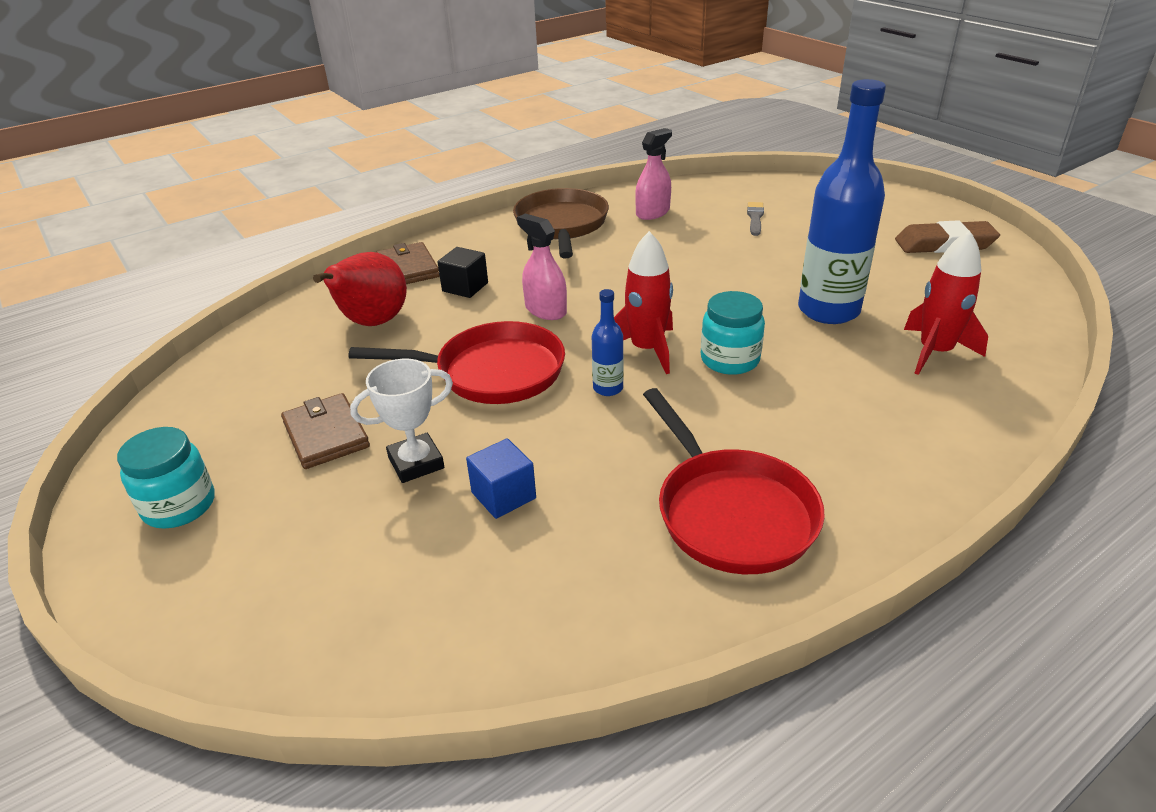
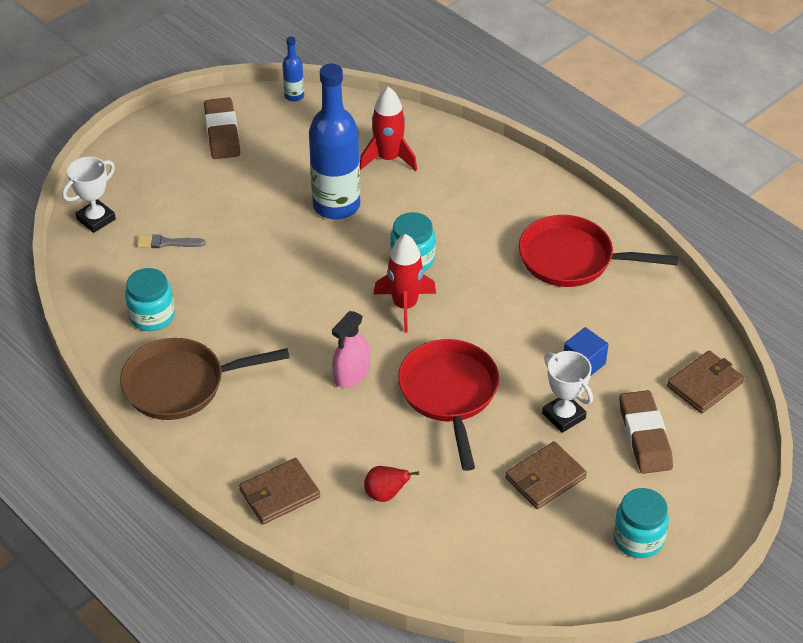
camera: 100 degrees left, 10 degrees up
red pear [313,252,407,326] -> red pear [364,466,419,502], size x0.53
black cube [438,247,488,298] -> none
blue bottle [592,289,624,396] -> blue bottle moved to [282,37,304,102]
pink spray bottle [635,128,672,220] -> turquoise jar [125,268,175,331]
red pan [643,388,825,574] -> red pan turned 135 degrees counterclockwise [519,215,678,287]
none -> white trophy [62,157,116,233]
none -> brown eraser [619,390,673,474]
none -> brown wallet [667,351,744,413]

